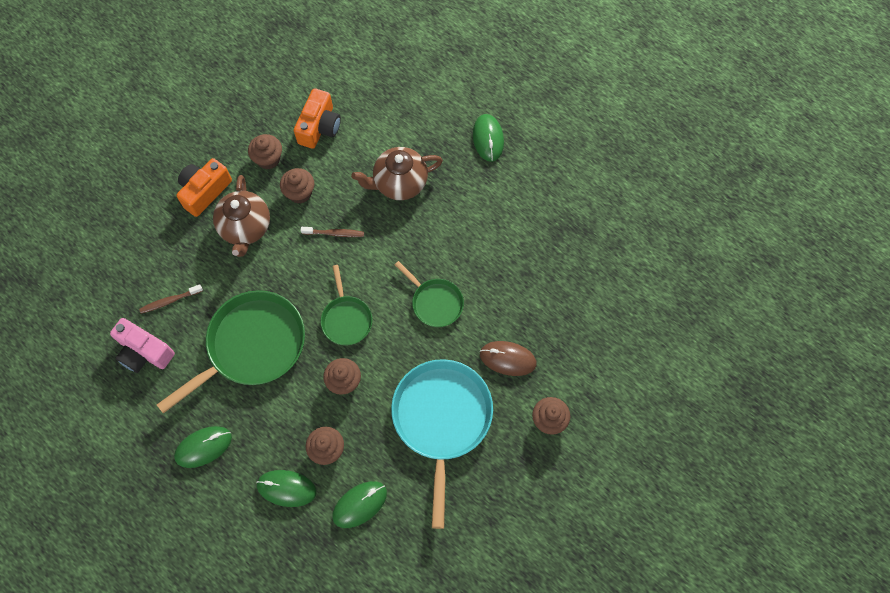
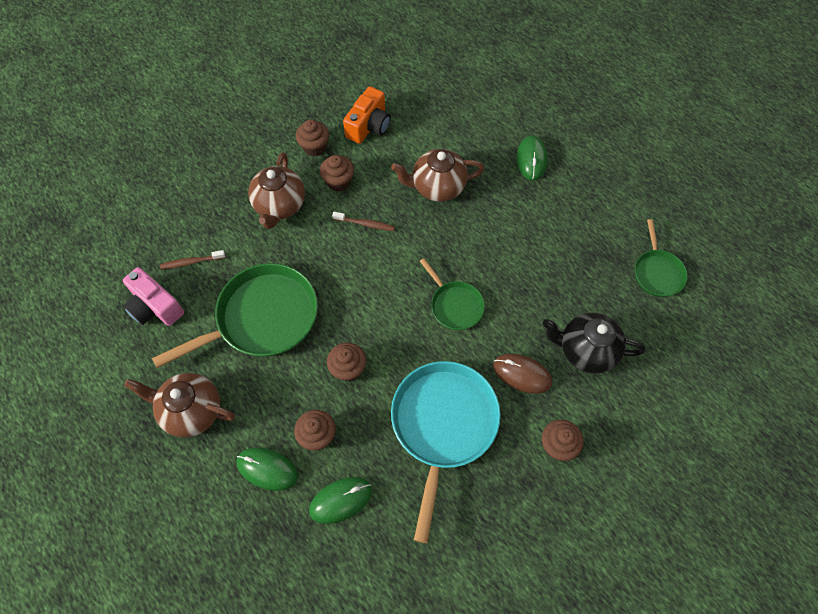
camera: 10 degrees right, 5 degrees down
green mouse [174,426,232,468] -> brown teapot [124,373,235,438]
orange camera [176,158,232,217] -> none
green pan [321,265,373,345] -> green pan moved to [635,219,688,297]
none -> black teapot [543,312,645,374]

